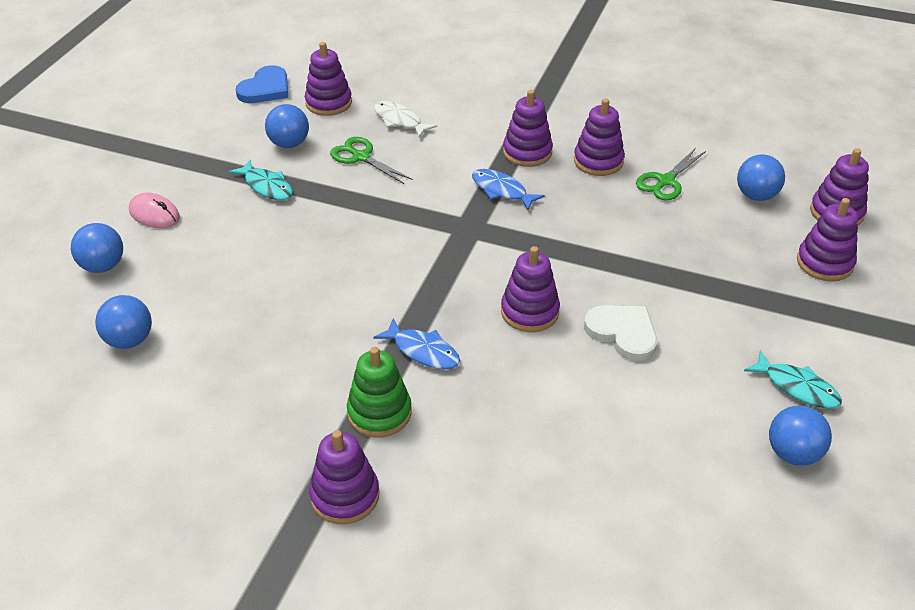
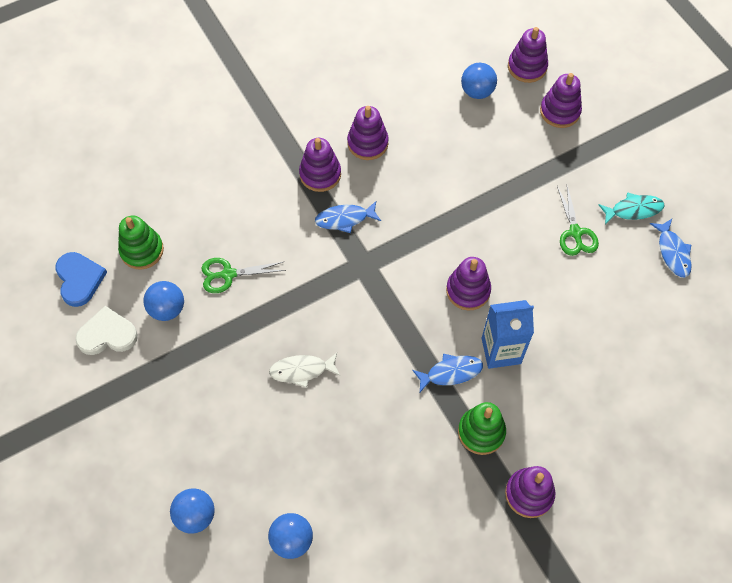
camera: 50 degrees left, 20 degrees up
pink mouse [129,193,180,229] -> none
turquoise fish [229,159,293,200] -> none
purple stacking toy [305,42,352,116] -> green stacking toy [118,216,164,269]
white fish [374,101,437,138] -> white fish moved to [269,353,340,388]
white heart [584,305,657,361] -> white heart moved to [75,306,138,355]
green scissors [636,148,706,200] -> green scissors moved to [557,186,599,256]
blue ball [769,406,832,466] -> blue fish [650,219,692,277]
none -> blue carton [482,300,534,369]

